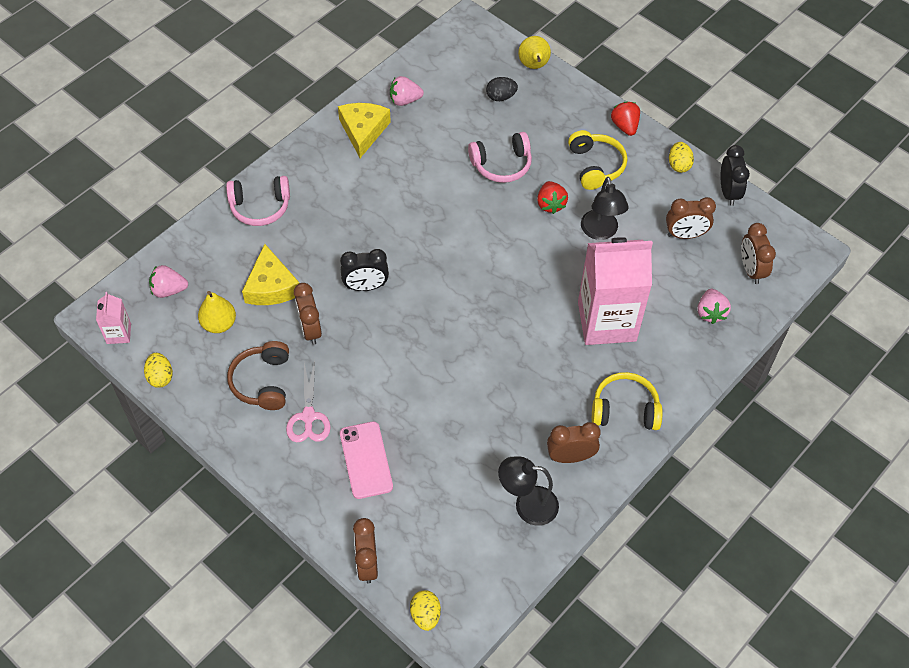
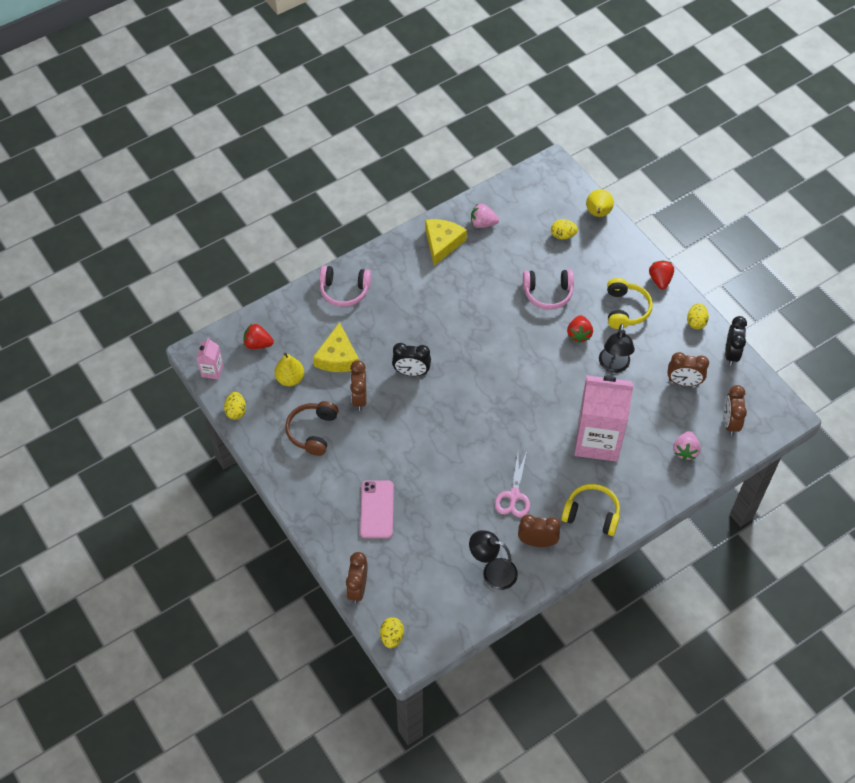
camera: 15 degrees right, 0 degrees up
pink strawberry [149,265,188,298] -> red strawberry [243,324,274,349]
pink scissors [286,360,331,442] -> pink scissors moved to [495,452,530,517]
black egg [486,77,518,101] -> yellow egg [551,219,578,239]

